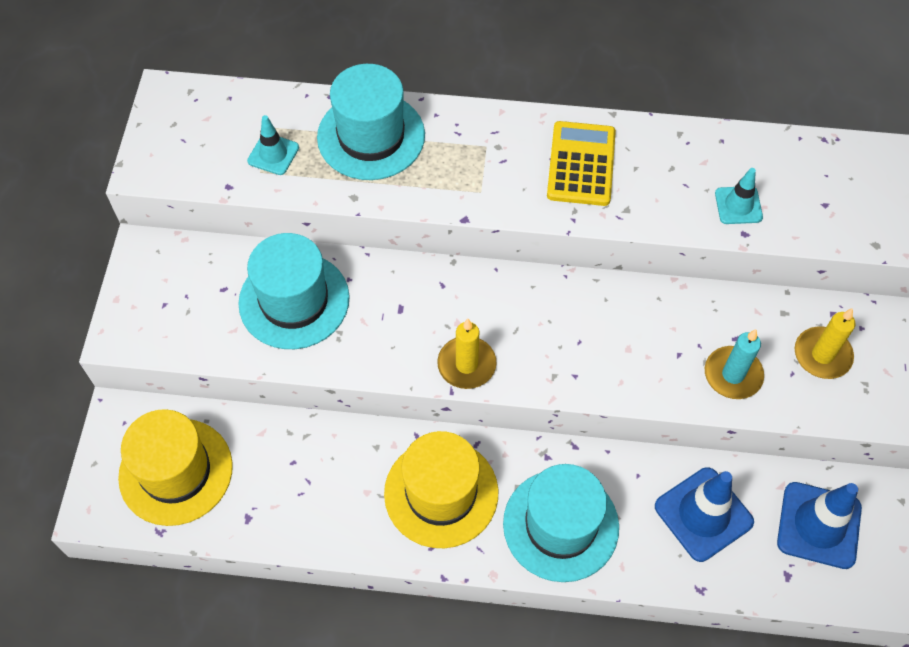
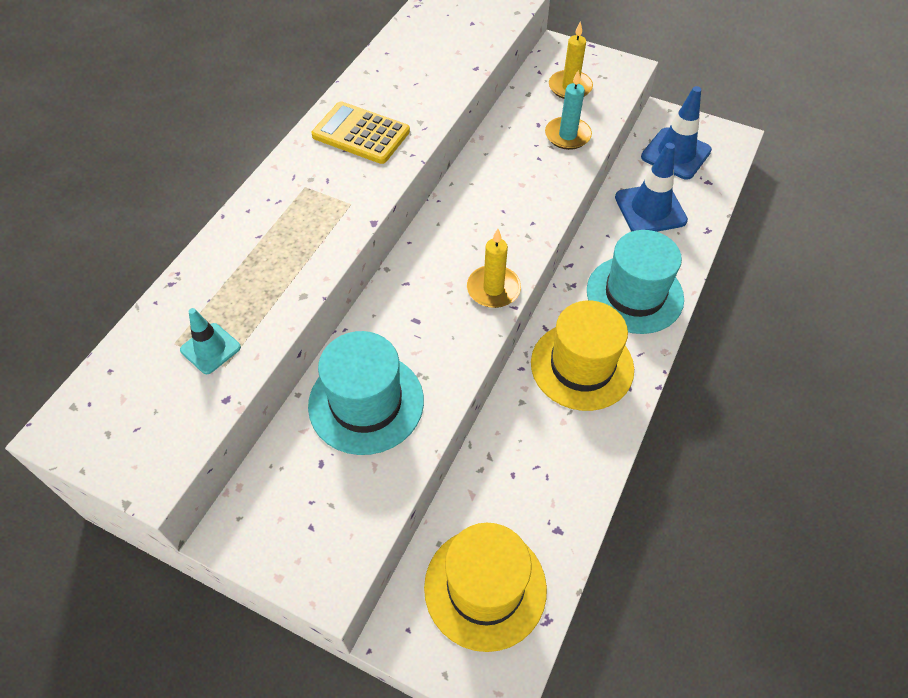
camera: 70 degrees left, 5 degrees down
turquoise hat [317,64,425,180] -> none
turquoise traffic cone [715,168,763,224] -> none

